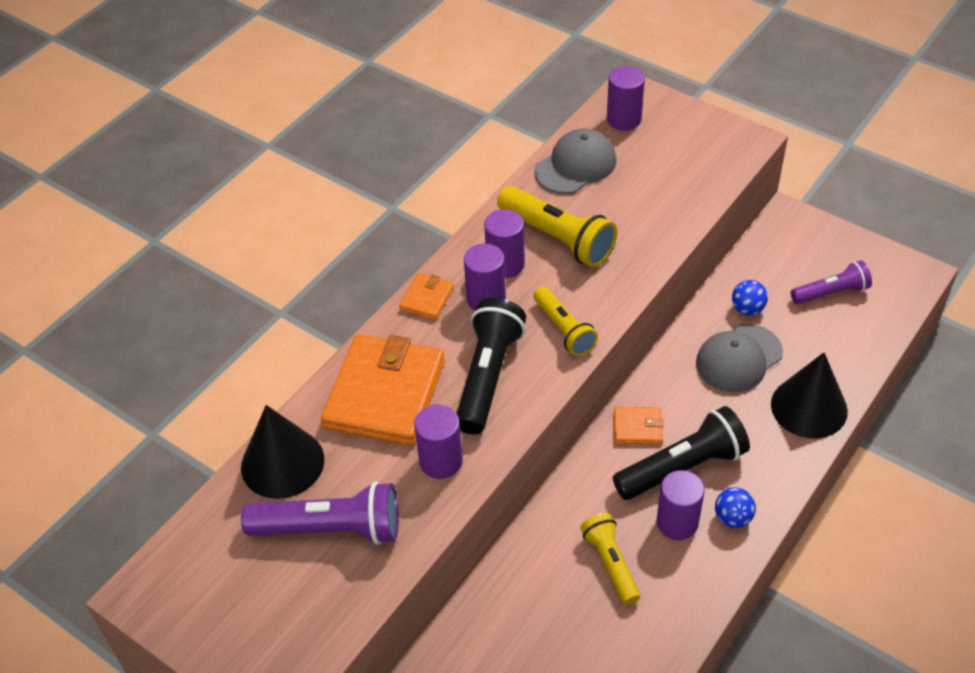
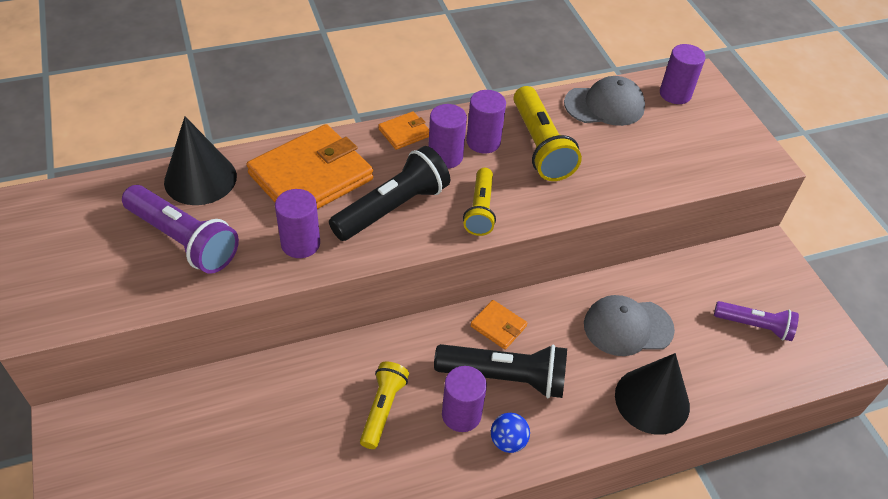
camera: 30 degrees right, 0 degrees up
blue ball [732,280,768,315] -> none

